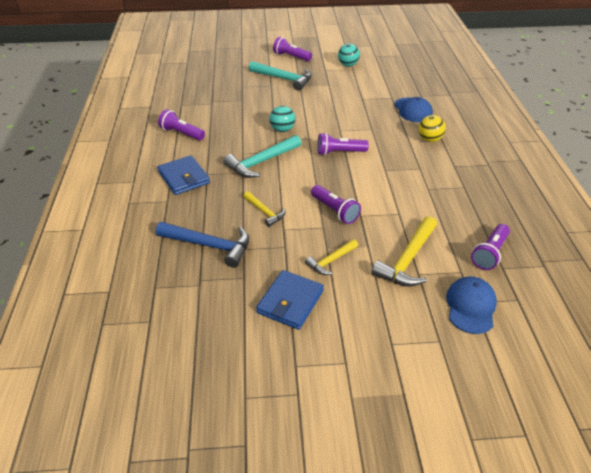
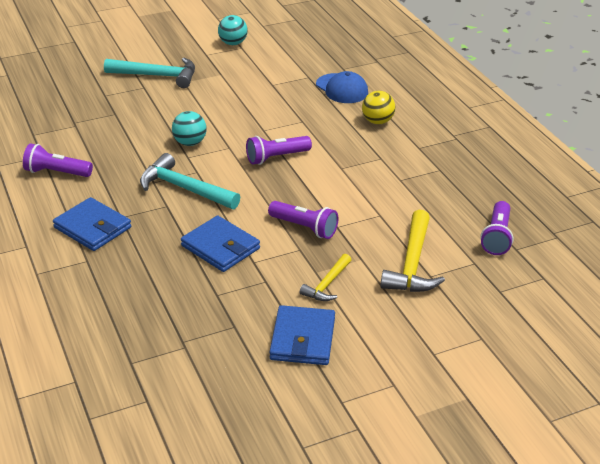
camera: 20 degrees left, 5 degrees down
blue hammer [156,222,249,268] -> none
turquoise hammer [223,135,301,178] -> turquoise hammer turned 90 degrees clockwise [140,153,240,209]
yellow hammer [243,191,285,227] -> blue wallet [181,216,260,272]
purple flashlight [273,37,312,61] -> none
blue cap [446,276,497,334] -> none

